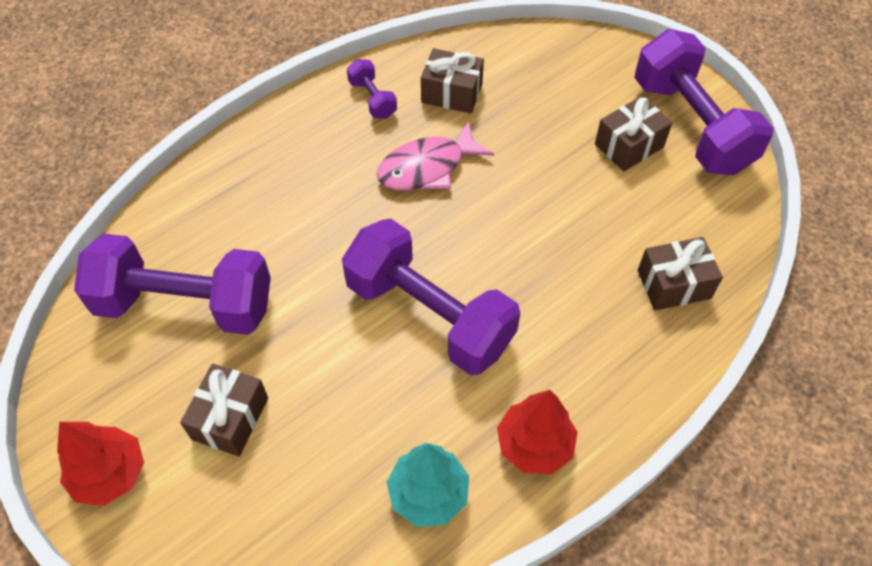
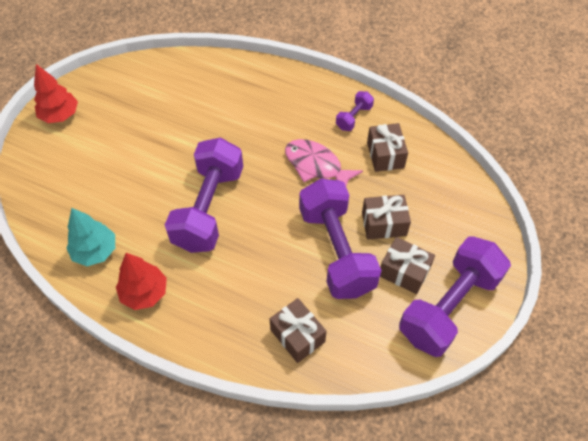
camera: 65 degrees right, 0 degrees up
purple dumbbell [74,233,271,335] -> purple dumbbell moved to [299,179,381,299]
brown gift [180,364,268,456] -> brown gift moved to [362,195,411,240]

